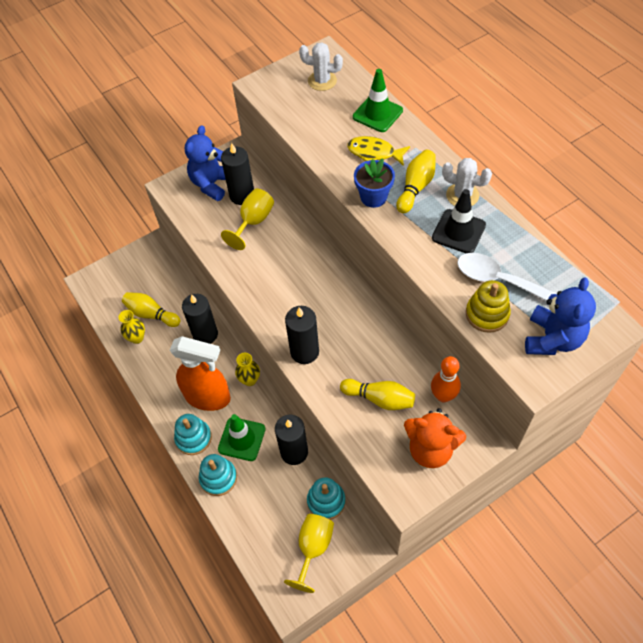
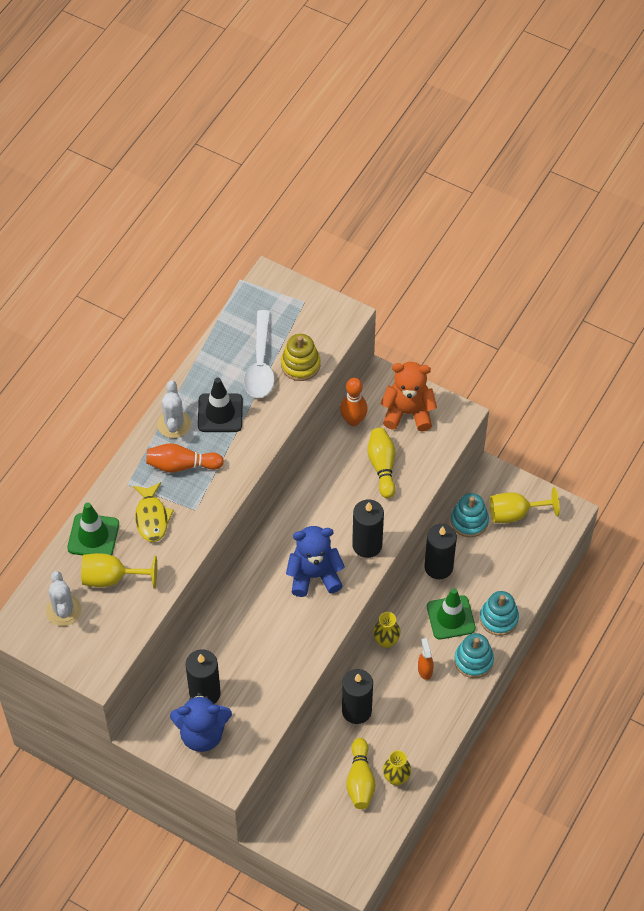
camera: 120 degrees left, 0 degrees up
orange spray bottle [170,336,231,411] -> orange spray bottle [418,638,434,680], size x0.41
yellow goblet [221,189,274,250] -> yellow goblet moved to [81,553,157,588]
blue flower pot [354,158,395,208] -> none
yellow bowling pin [396,150,436,213] -> orange bowling pin [146,443,224,473]
orange teddy bear [404,408,466,468] -> orange teddy bear turned 75 degrees counterclockwise [381,362,437,432]
blue teddy bear [525,278,596,355] -> blue teddy bear moved to [286,526,345,597]

